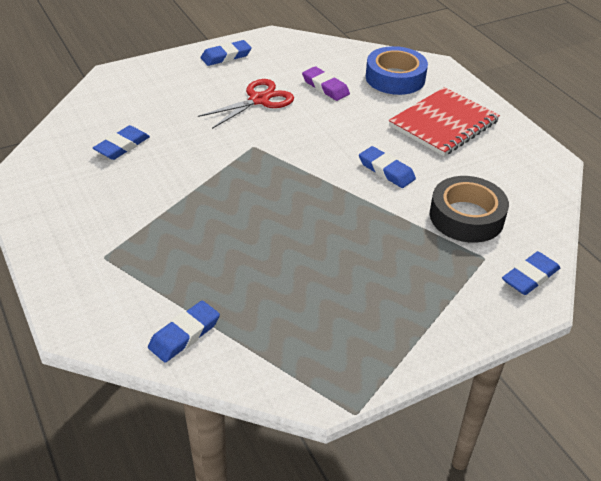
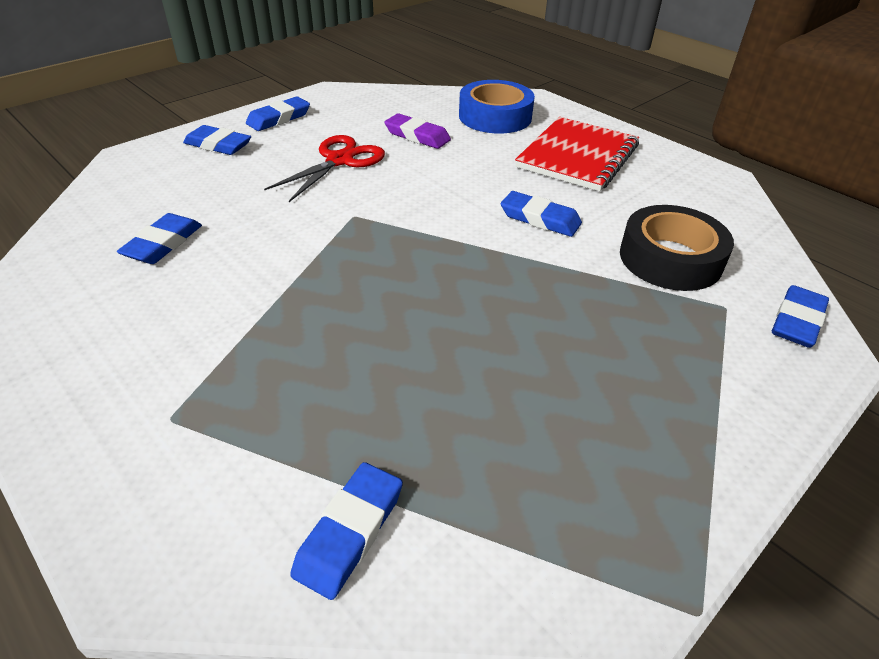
camera: 15 degrees left, 0 degrees up
none -> blue eraser [183,125,251,155]

